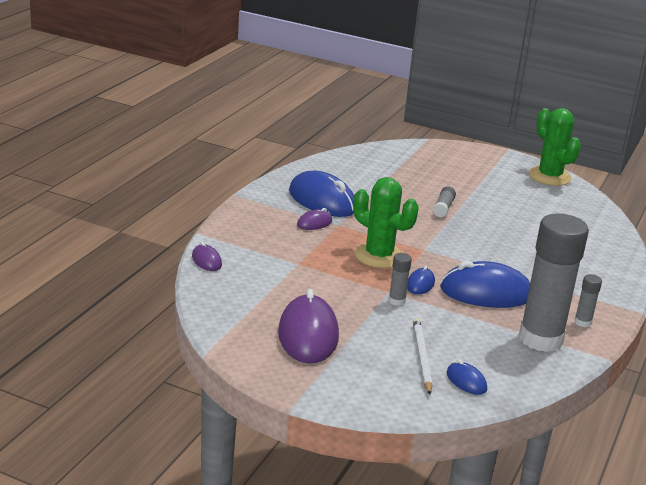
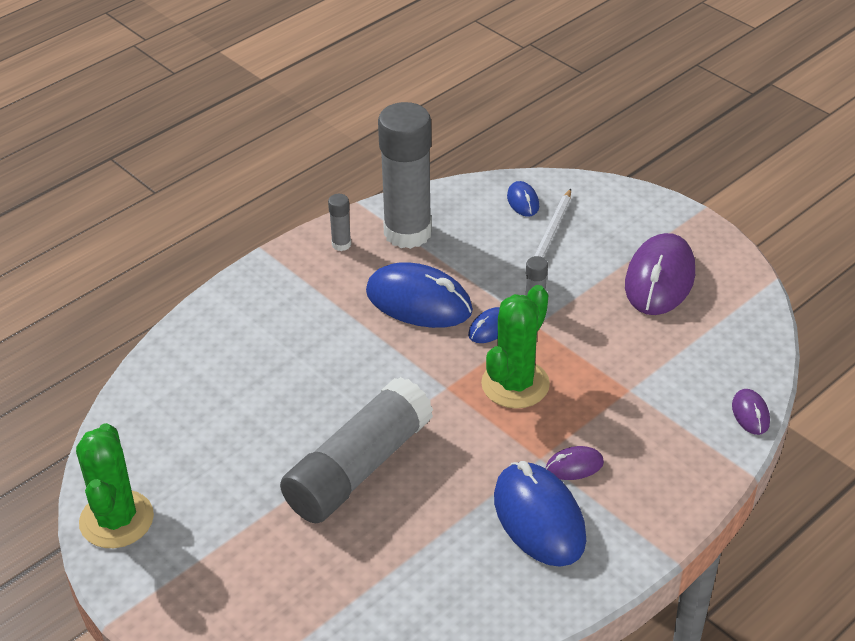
camera: 155 degrees left, 15 degrees up
green cactus [353,177,418,268] -> green cactus turned 60 degrees clockwise [481,285,550,409]
grey glue stick [433,186,456,217] -> grey glue stick [280,377,433,523], size x2.48

